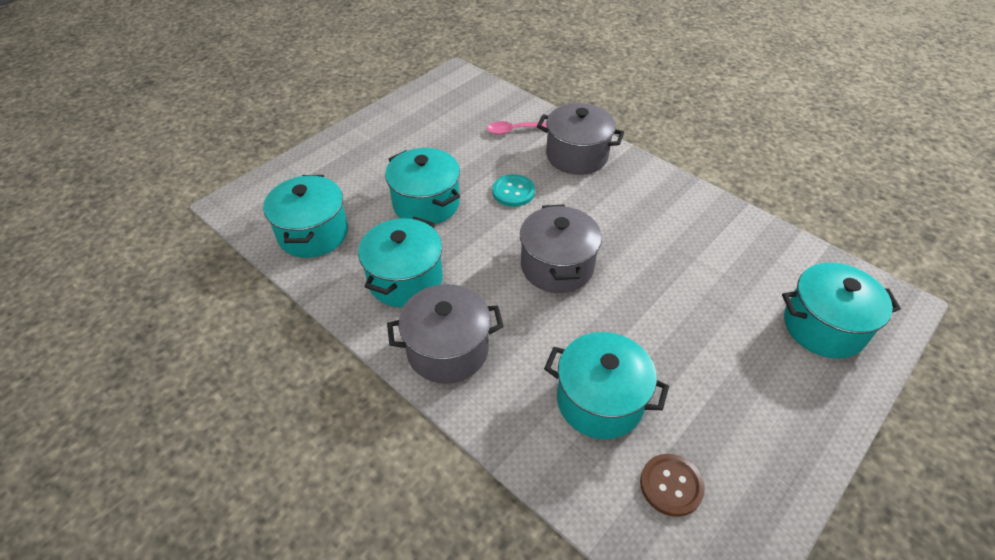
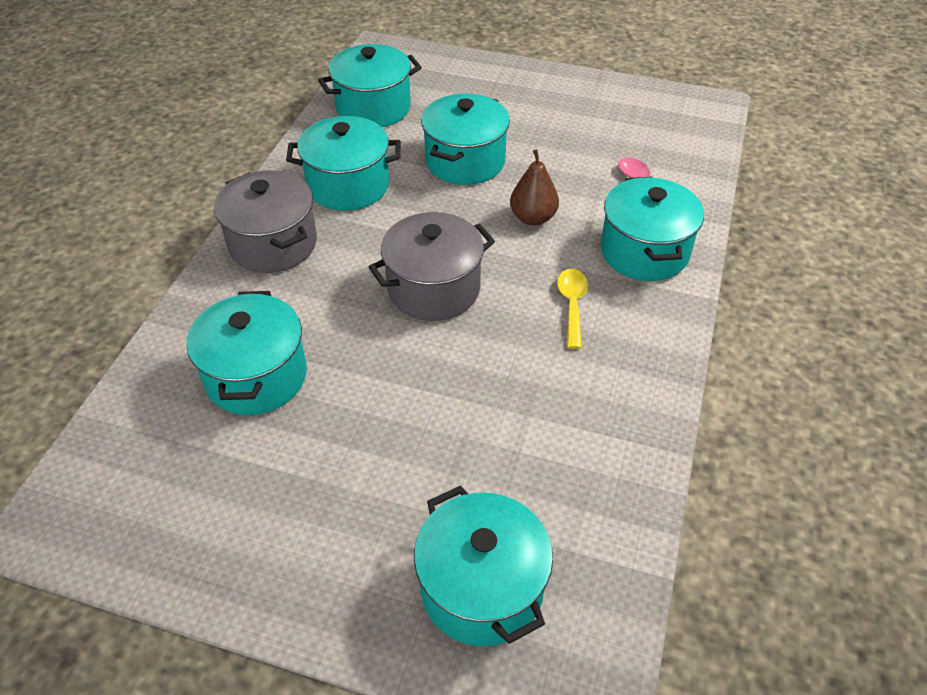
camera: 65 degrees right, 0 degrees up
turquoise button [492,174,535,207] -> brown pear [510,149,559,225]
grey pot [537,103,624,175] -> turquoise pot [601,177,704,281]
brown button [640,454,705,517] -> none
none -> yellow spoon [557,269,588,349]

